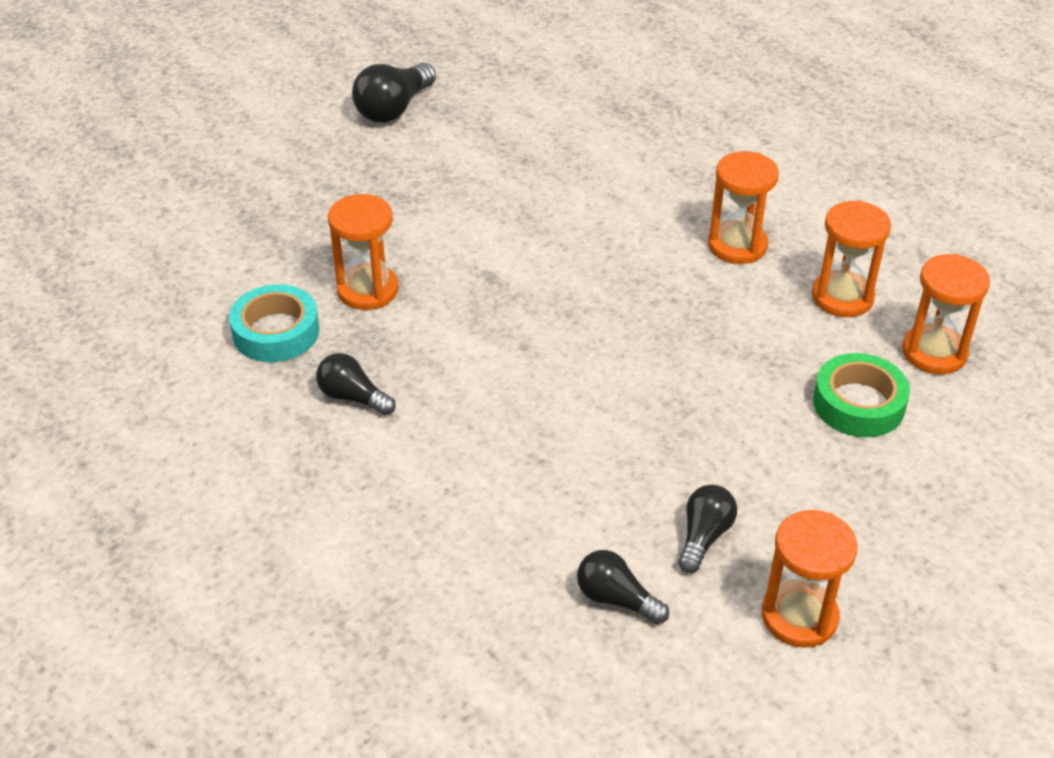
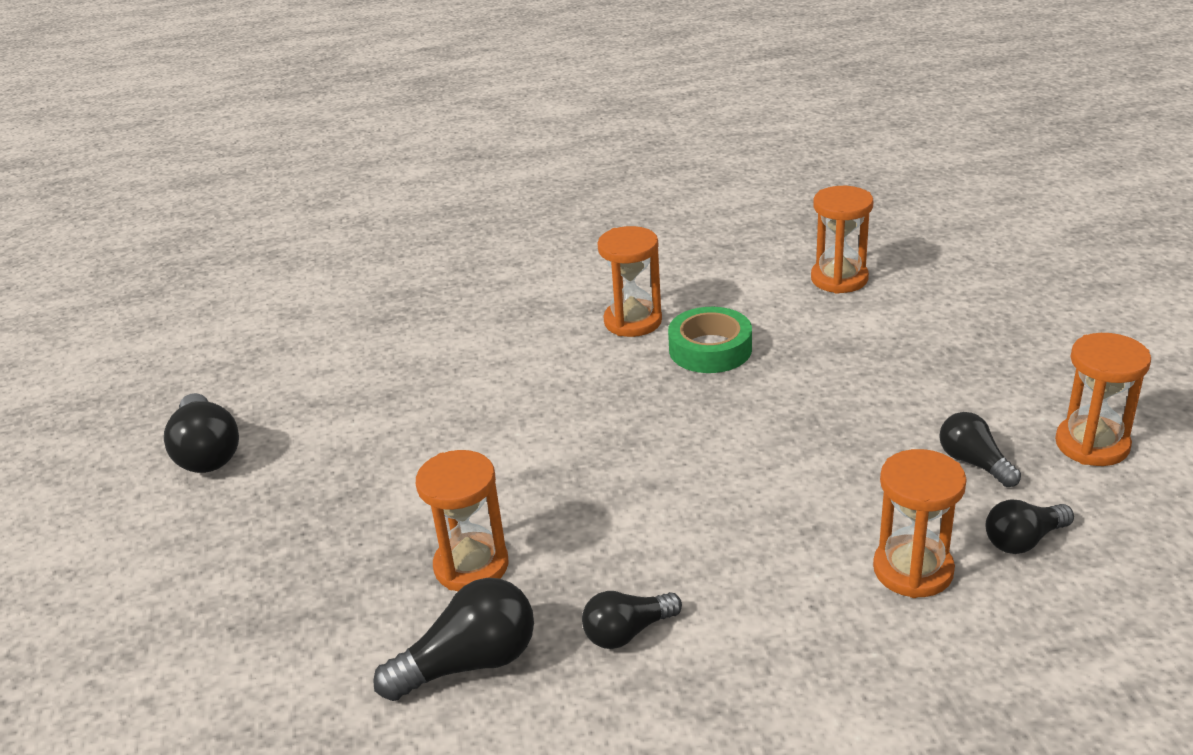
camera: 55 degrees left, 10 degrees down
turquoise tape [229,284,320,362] -> black light bulb [373,578,534,701]
orange hourglass [812,200,891,317] -> orange hourglass moved to [873,449,967,598]
green tape [813,353,910,437] -> green tape moved to [668,307,752,373]

